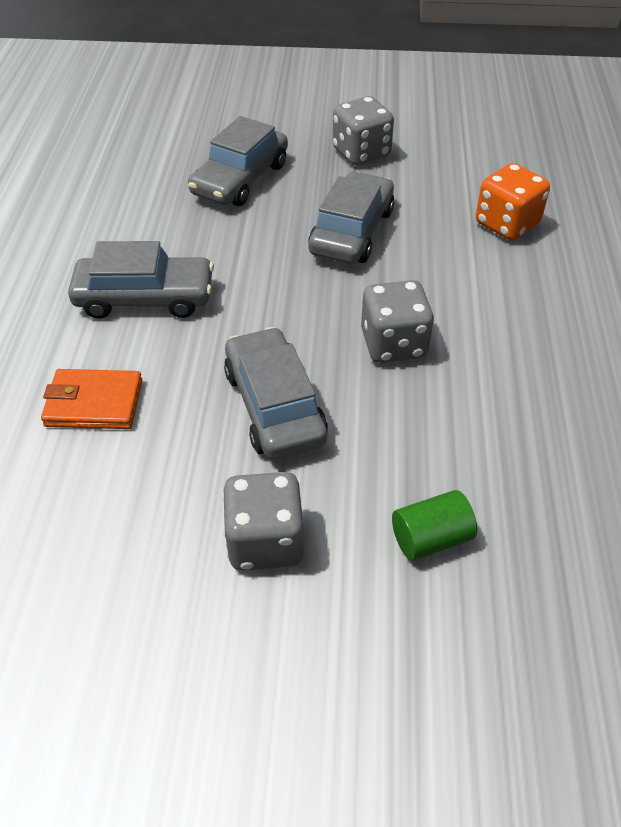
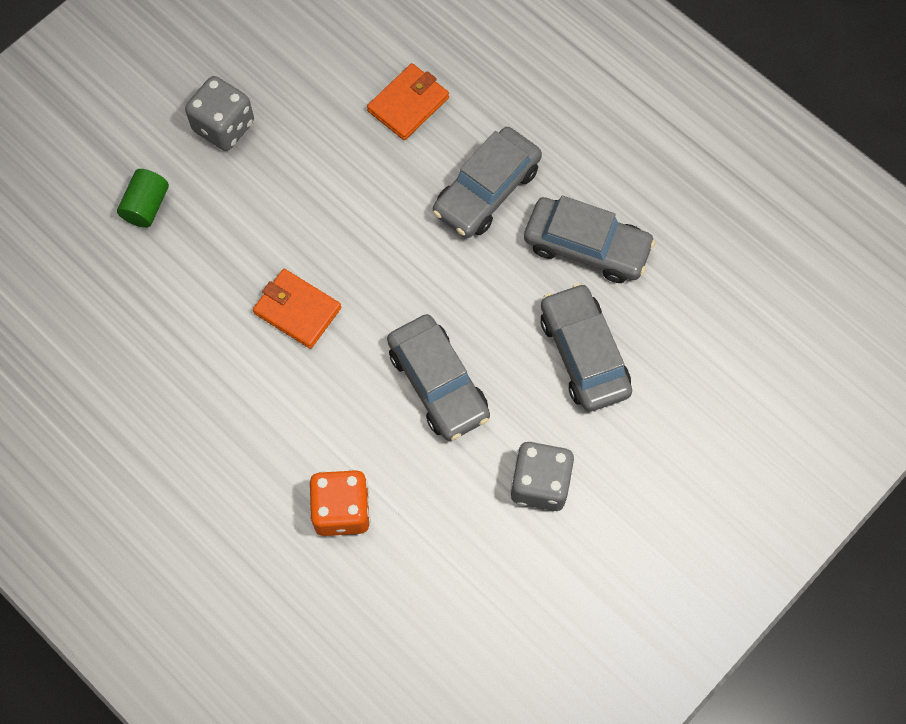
camera: 130 degrees right, 20 degrees up
grey car [224,327,328,459] -> grey car moved to [524,195,656,283]
grey dice [361,280,434,363] -> orange wallet [253,269,341,349]

